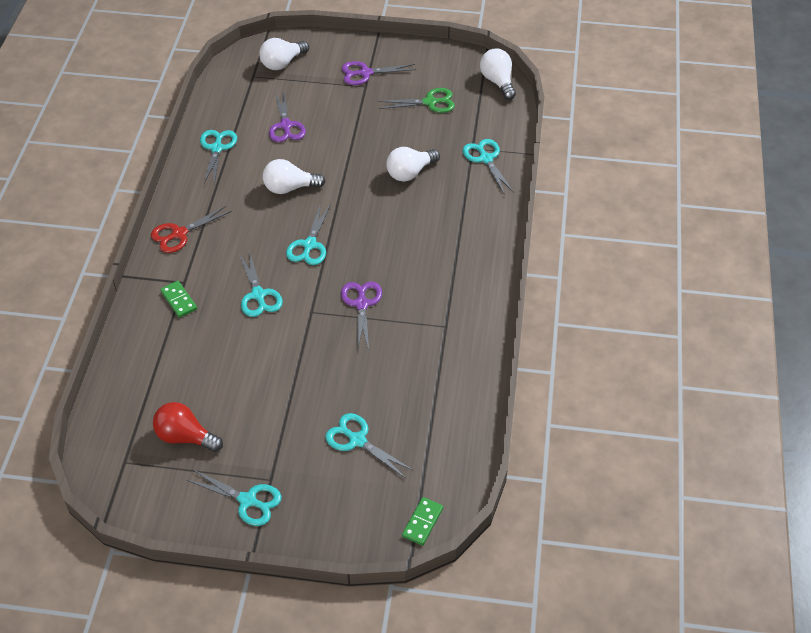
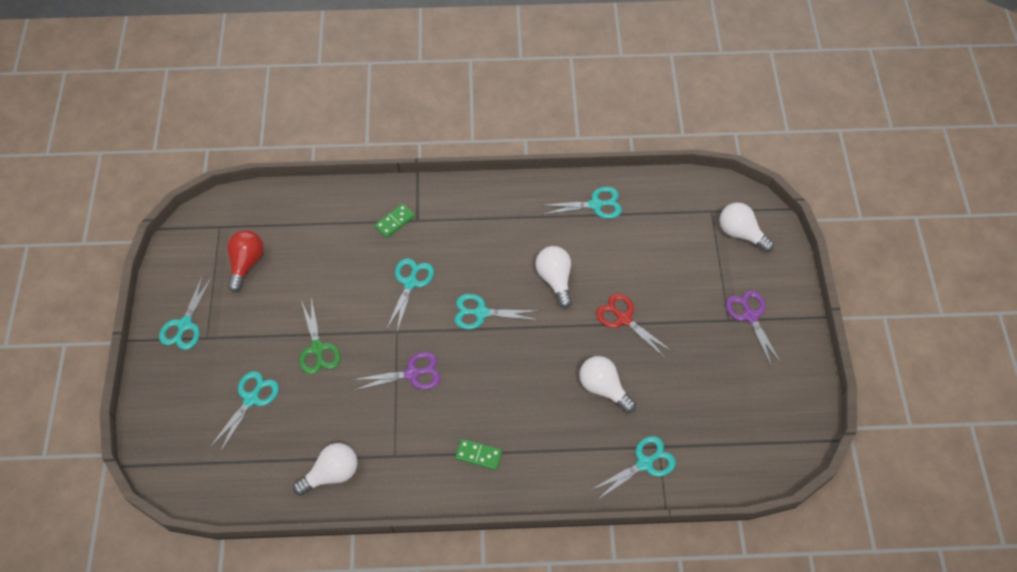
camera: 80 degrees right, 10 degrees up
red scissors [151,206,232,253] -> red scissors moved to [596,294,673,358]
turquoise scissors [239,250,283,317] -> turquoise scissors turned 135 degrees clockwise [386,258,434,331]
purple scissors [269,92,306,142] -> none
green scissors [378,88,455,113] -> green scissors moved to [299,297,341,374]
green domino [402,497,443,546] -> green domino moved to [455,439,502,470]
white light bulb [480,49,516,100] -> white light bulb moved to [293,443,358,496]

